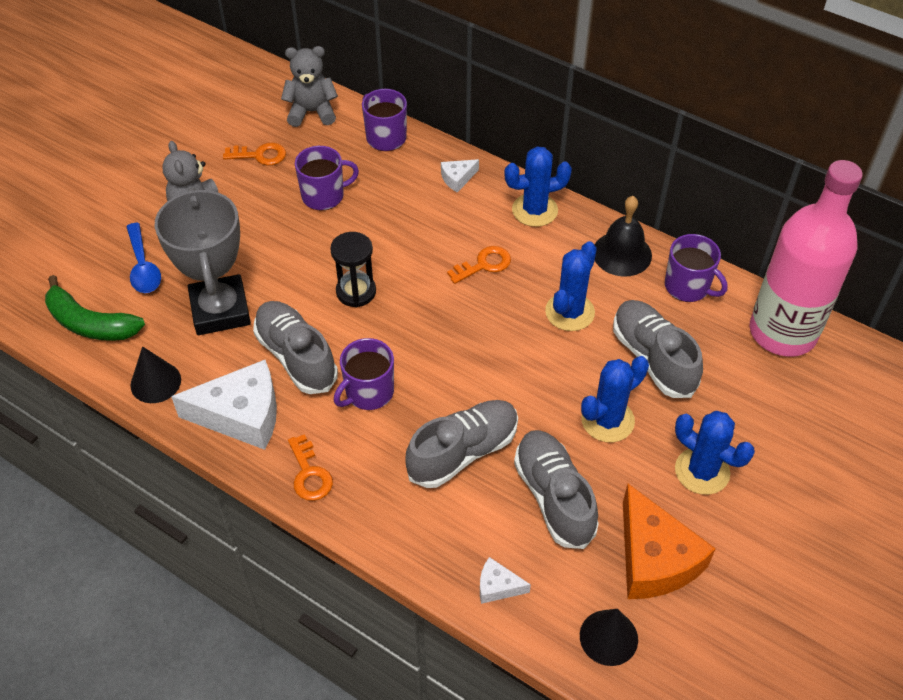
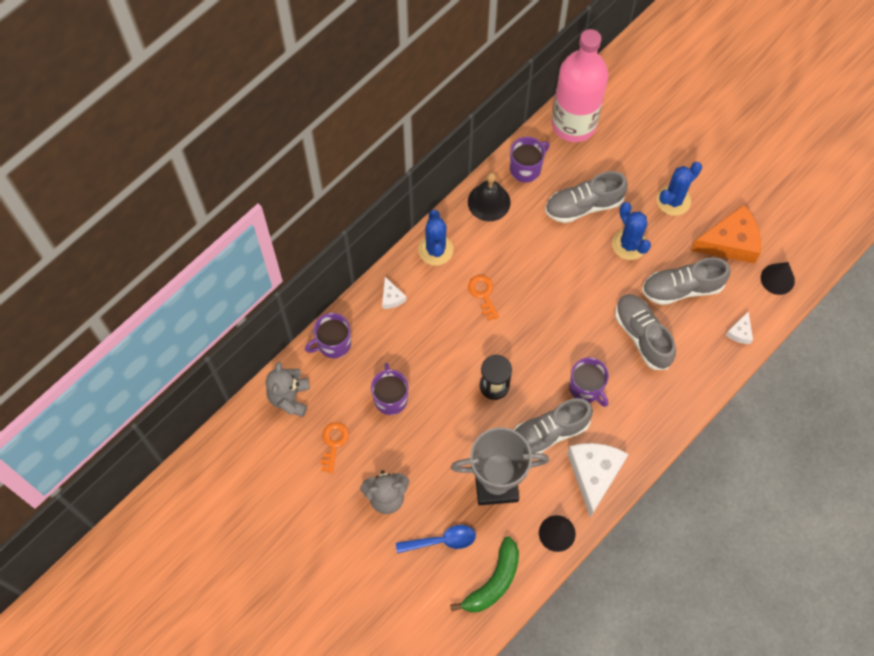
camera: 80 degrees left, 15 degrees up
orange key [288,434,333,501] -> none
blue cactus [545,241,597,331] -> none

